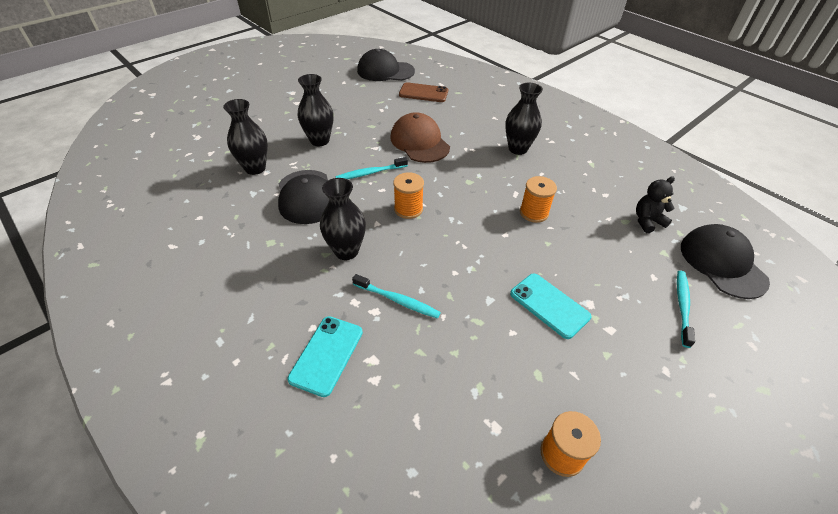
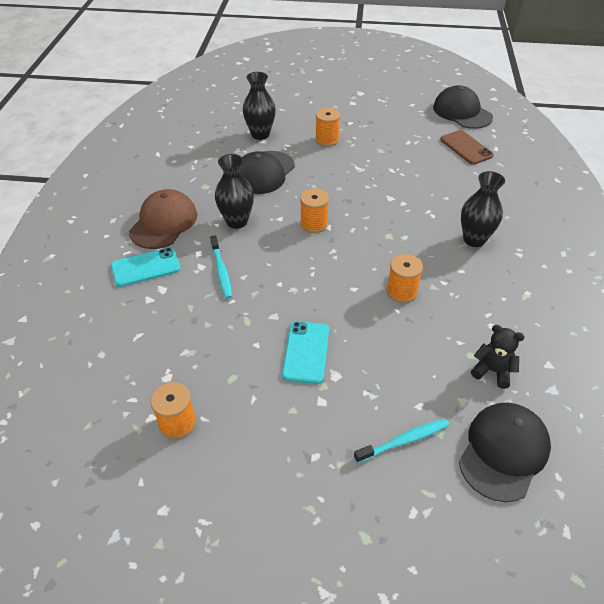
camera: 50 degrees right, 0 degrees up
black vase [298,74,333,146] -> orange spool [315,108,340,147]
turquoise toothbrush [335,157,408,179] -> none
brown cap [390,112,450,163] -> brown cap moved to [129,189,197,249]

